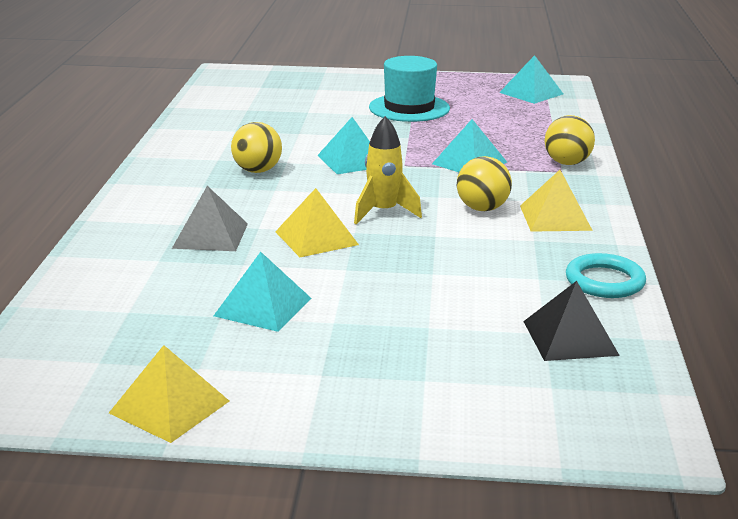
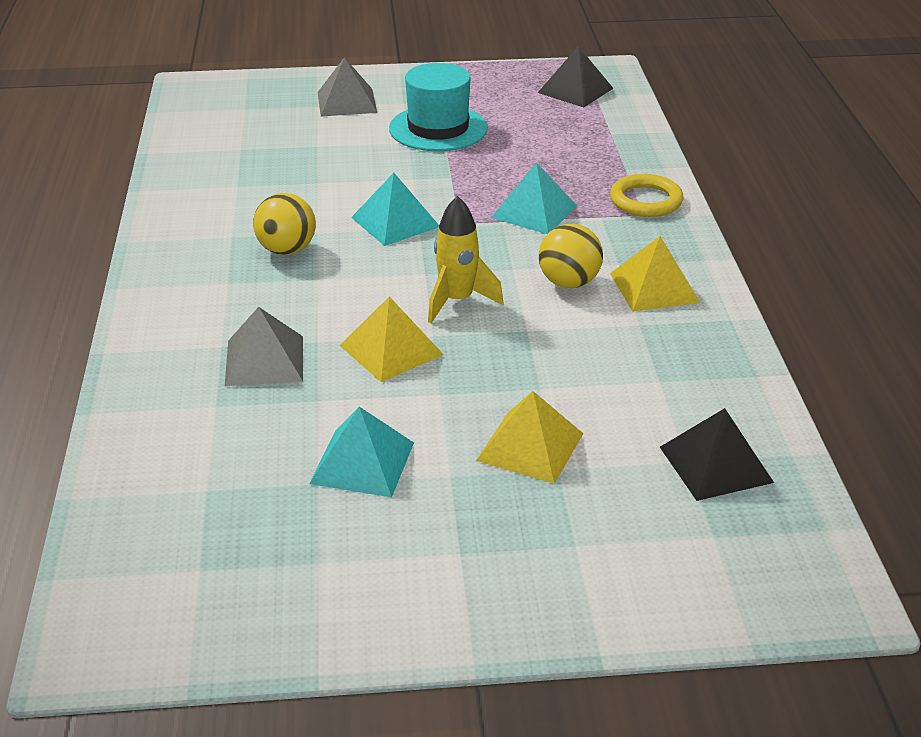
camera: 10 degrees left, 10 degrees up
yellow pyramid [109,345,229,443] -> yellow pyramid moved to [476,391,584,484]
turquoise pyramid [499,55,563,104] -> black pyramid [538,46,613,107]
yellow ball [544,115,595,165] -> yellow ring [610,174,683,217]
turquoise ring [566,253,646,298] -> none
none -> grey pyramid [318,57,377,116]

